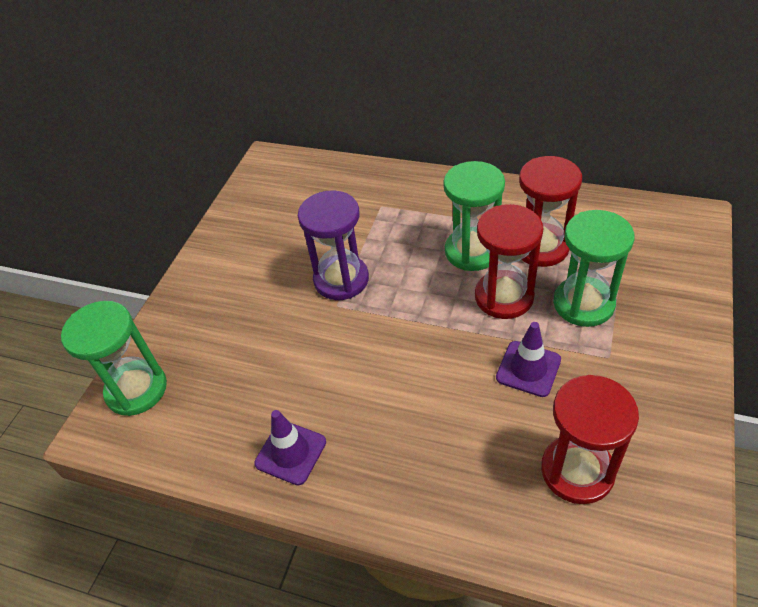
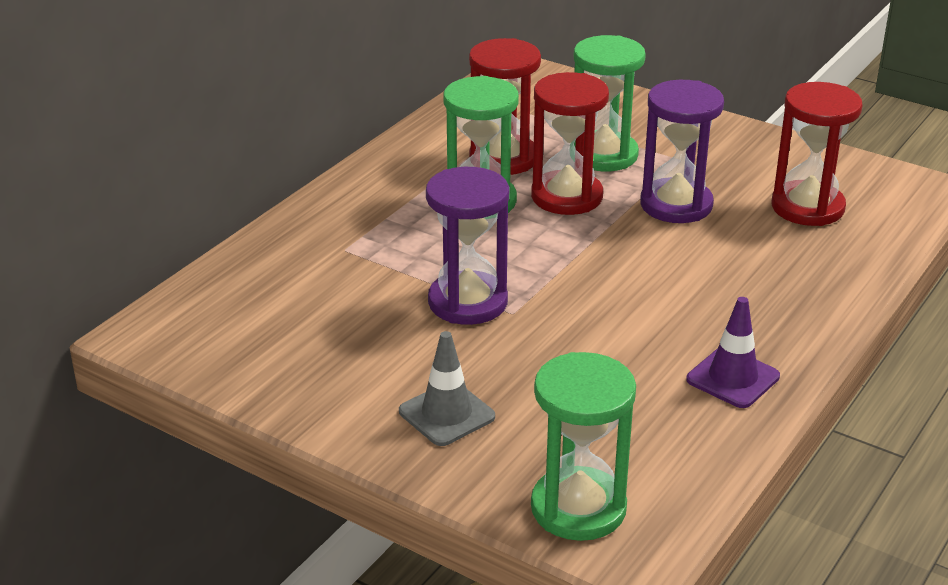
camera: 80 degrees left, 15 degrees down
purple traffic cone [496,322,561,397] -> purple hourglass [640,80,724,223]
none -> grey traffic cone [399,331,495,446]

